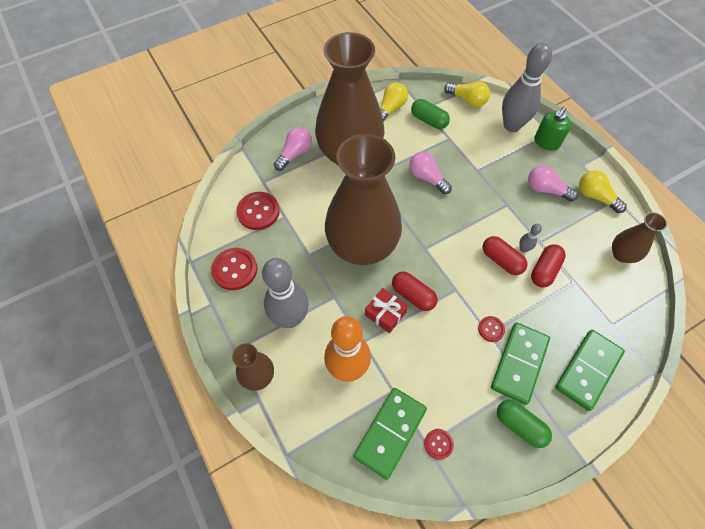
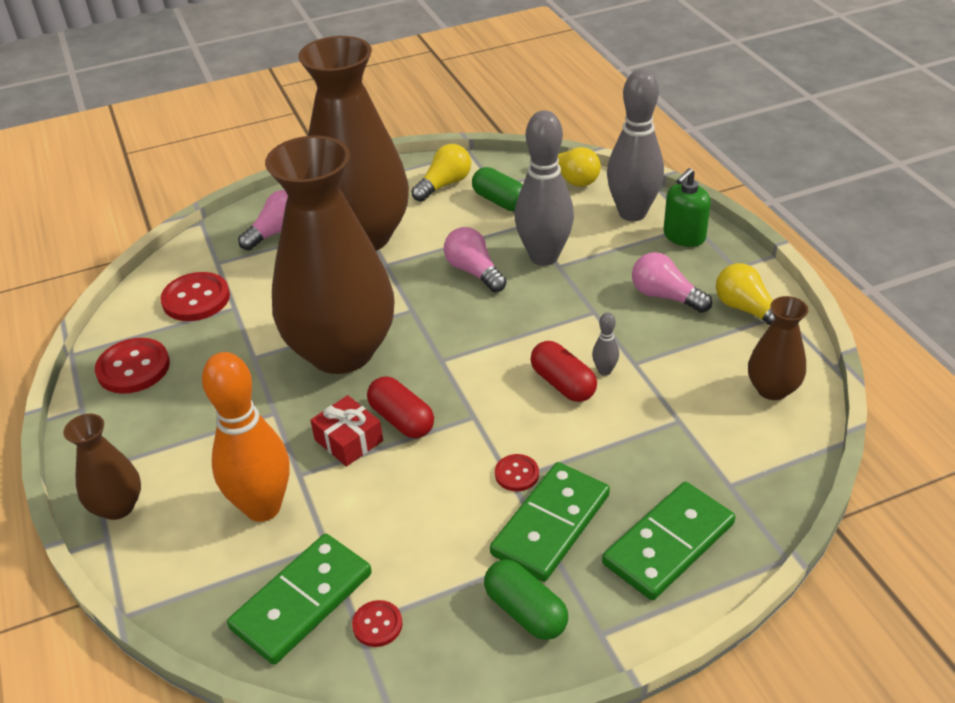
camera: 10 degrees right, 20 degrees down
grey bowling pin [262,258,309,328] -> grey bowling pin moved to [515,110,574,266]
red capsule [531,244,566,287] -> none

